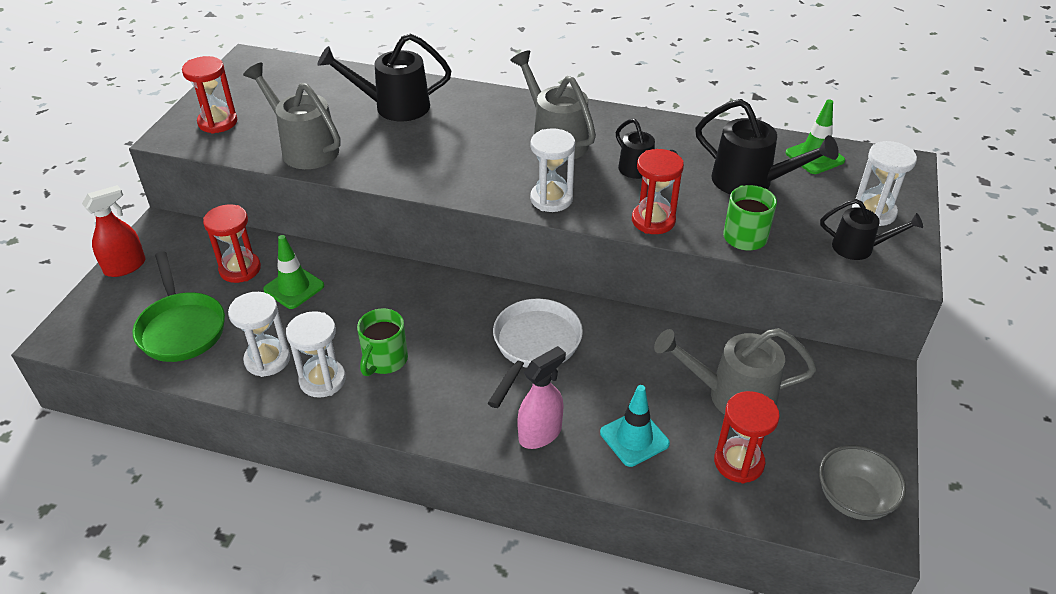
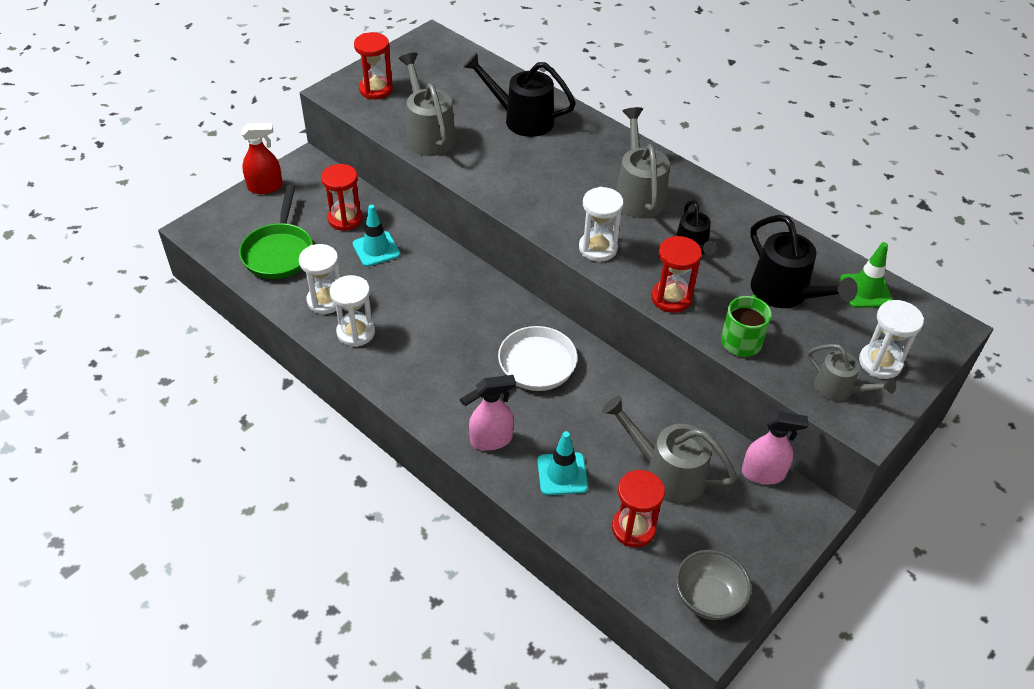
camera: 25 degrees right, 5 degrees up
green traffic cone [263,235,324,309] -> turquoise traffic cone [353,205,400,267]
green mug [357,309,408,376] -> none
black watering can [820,199,923,260] -> grey watering can [808,344,896,401]
none -> pink spray bottle [742,411,808,484]

